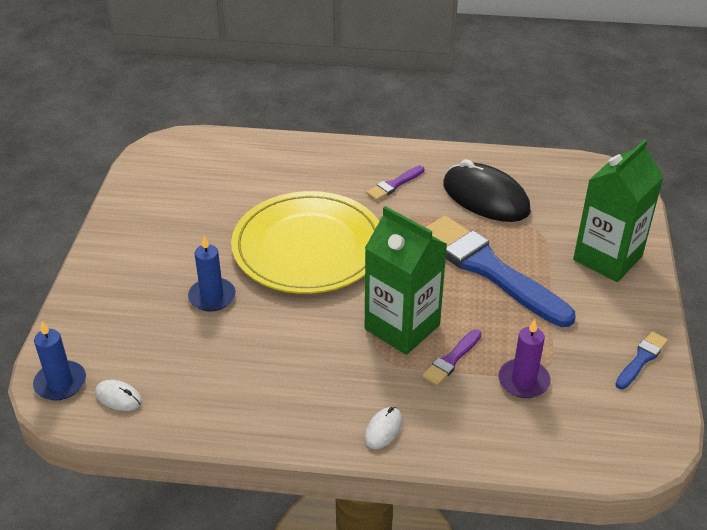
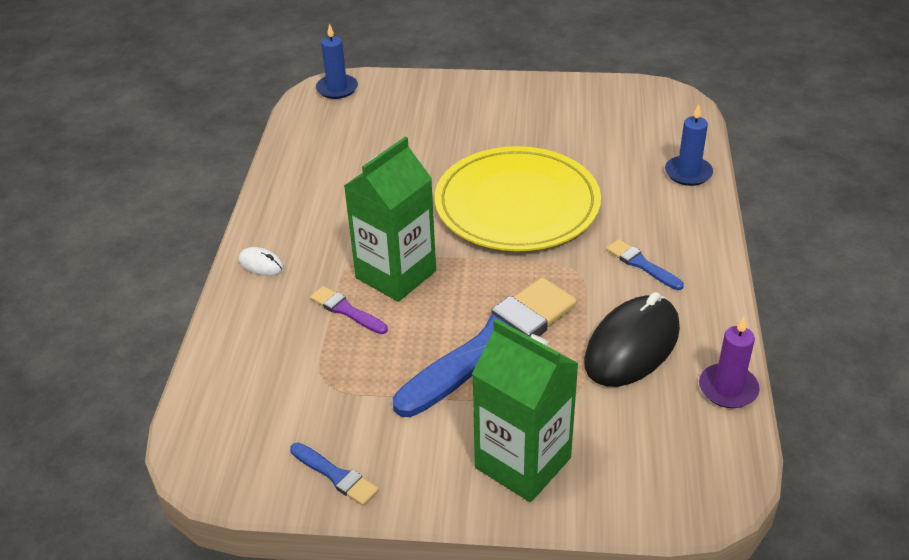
camera: 90 degrees right, 0 degrees up
white mouse [95,380,142,411] -> none
blue candle [188,236,236,312] -> blue candle moved to [665,104,713,186]
purple brush [366,165,424,201] -> blue brush [606,239,684,290]
purple candle [498,319,551,398] -> purple candle moved to [699,317,760,408]

